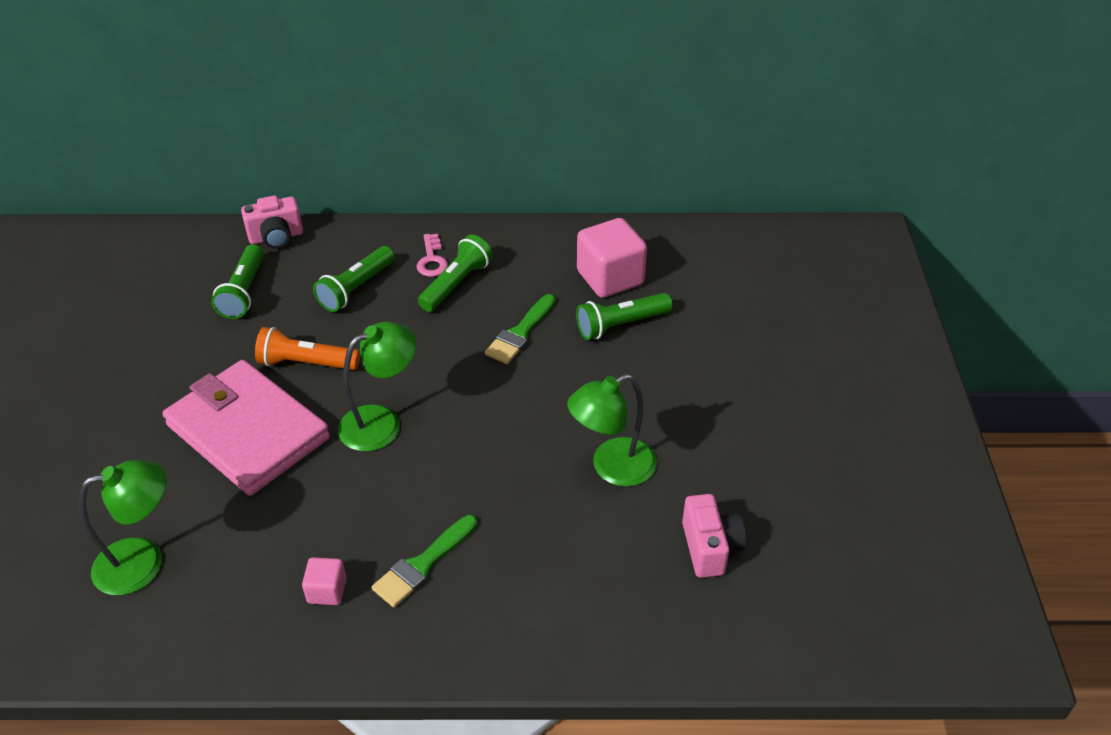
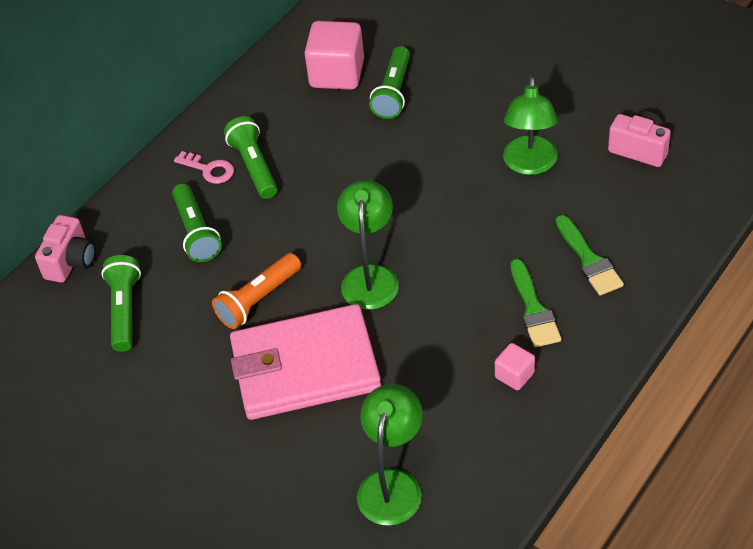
camera: 50 degrees left, 5 degrees up
green flashlight [211,244,264,319] -> green flashlight turned 135 degrees counterclockwise [101,255,141,352]
green brush [485,294,555,364] -> green brush moved to [556,215,624,295]

